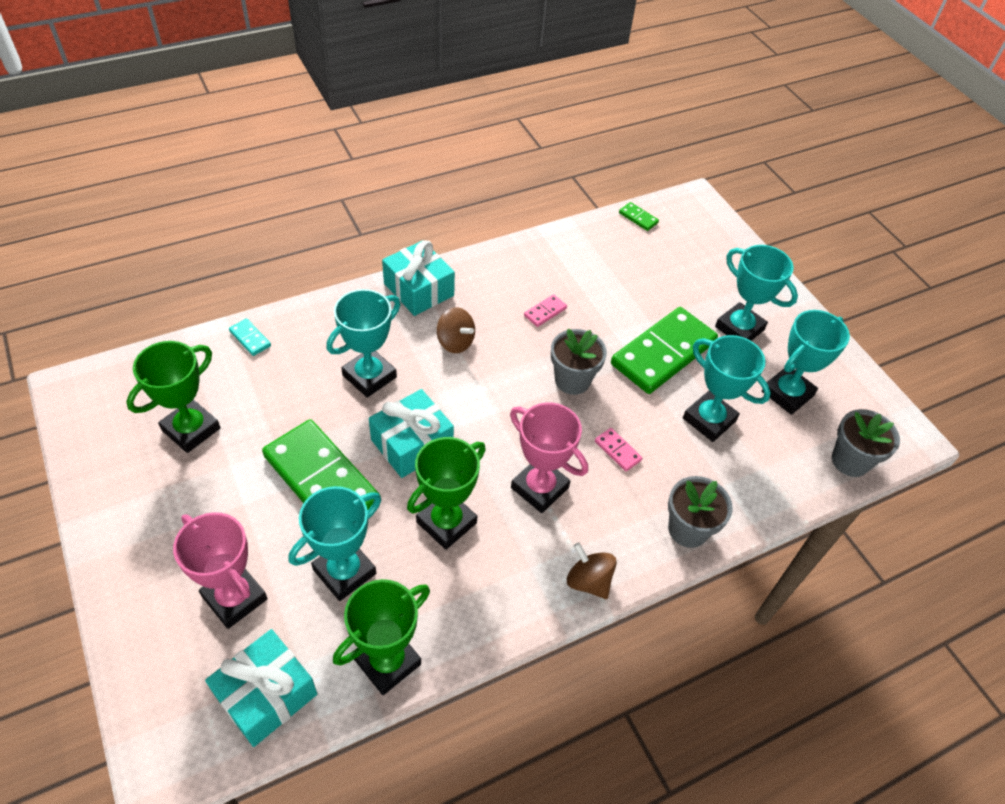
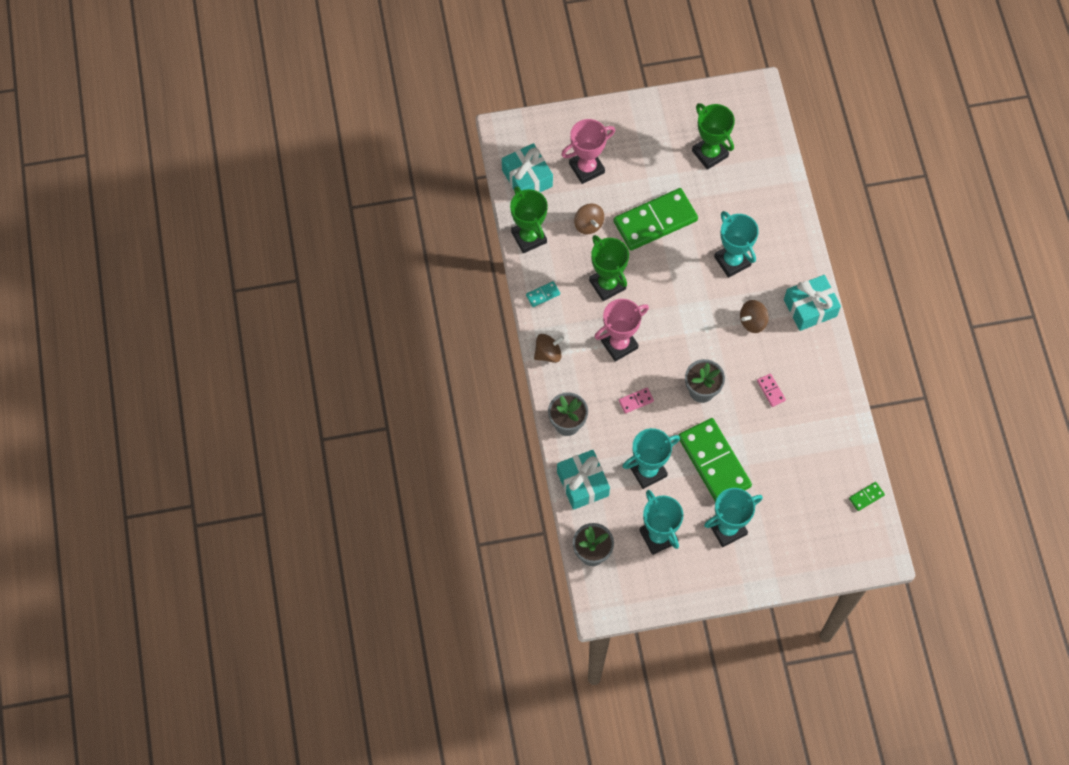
camera: 110 degrees right, 15 degrees up
turquoise domino [229,318,271,356] -> turquoise domino moved to [526,281,560,307]
turquoise trophy [289,486,381,601] -> brown spinning top [574,204,604,234]
turquoise gift [369,389,454,478] -> turquoise gift moved to [557,450,610,510]

